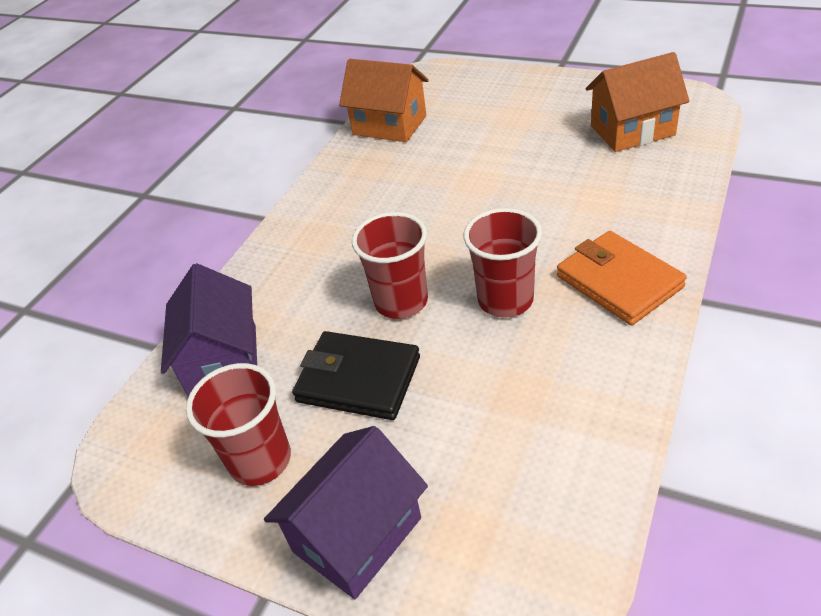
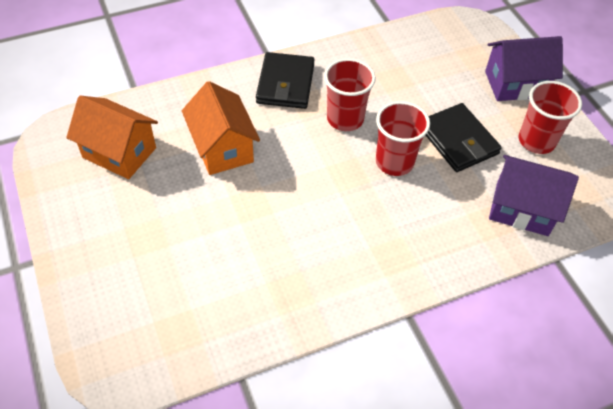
camera: 145 degrees left, 10 degrees up
purple house [161,263,257,397] -> purple house turned 75 degrees clockwise [489,155,579,236]
orange house [339,59,429,142] -> orange house moved to [182,81,260,175]
orange wallet [557,231,687,325] -> black wallet [256,52,315,109]

